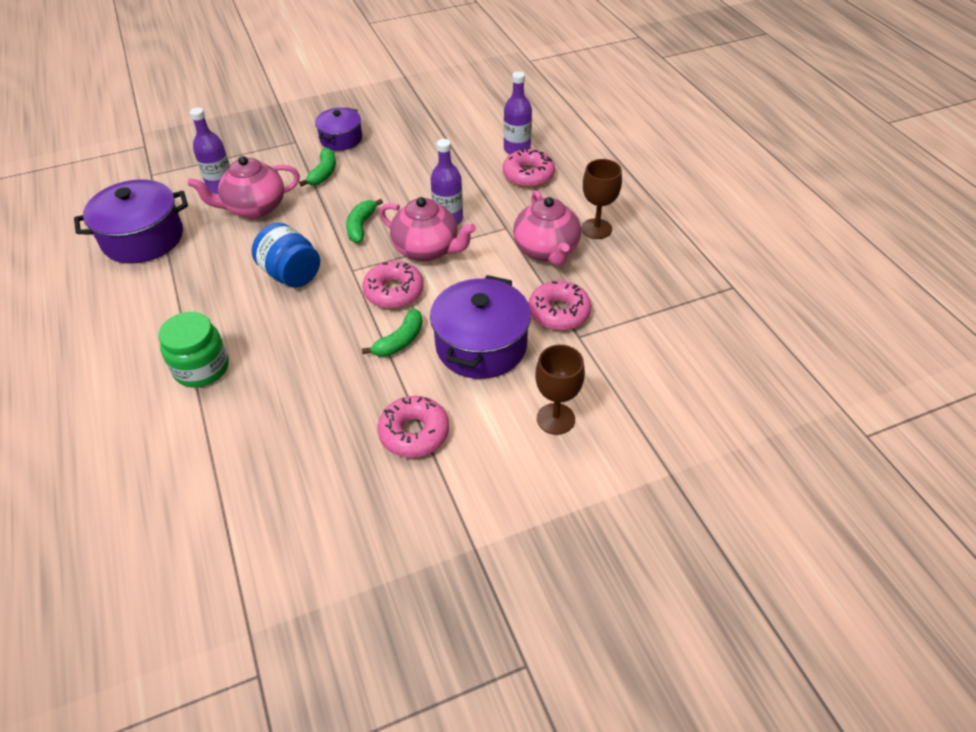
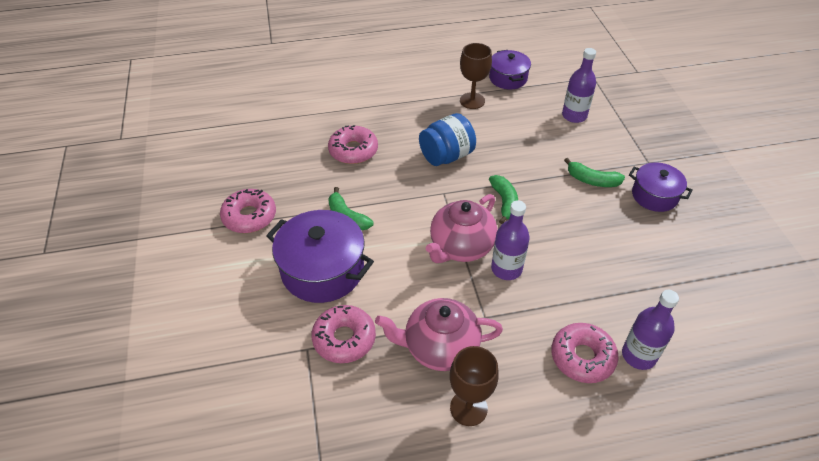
camera: 100 degrees right, 0 degrees up
purple pot [74,179,188,264] -> purple pot [489,50,531,90], size x0.61
green jar [158,312,229,388] -> none
pink teapot [187,156,300,219] -> none
green banana [346,199,383,243] -> green banana turned 60 degrees clockwise [489,175,518,224]
pink donut [362,261,424,309] -> pink donut moved to [328,125,378,164]
brown goblet [535,344,585,435] -> brown goblet moved to [460,43,492,109]

